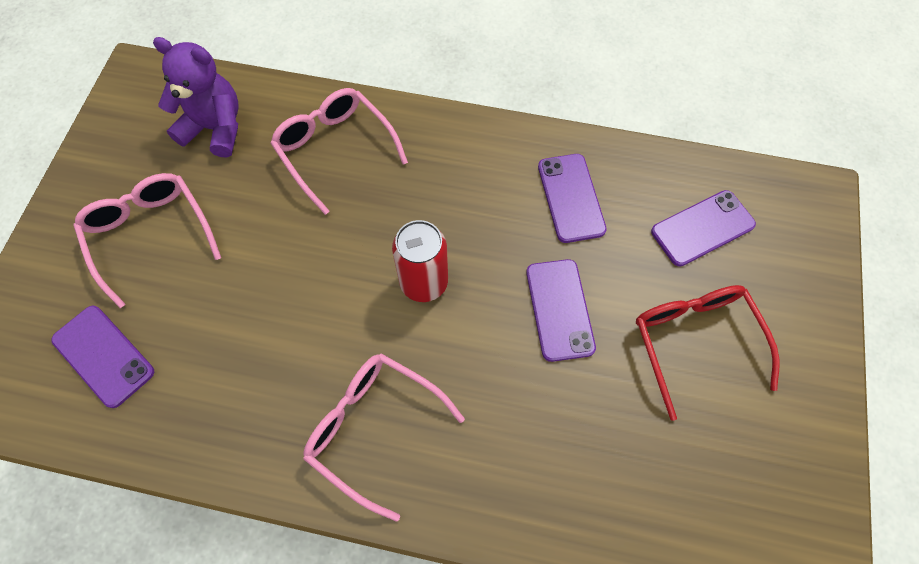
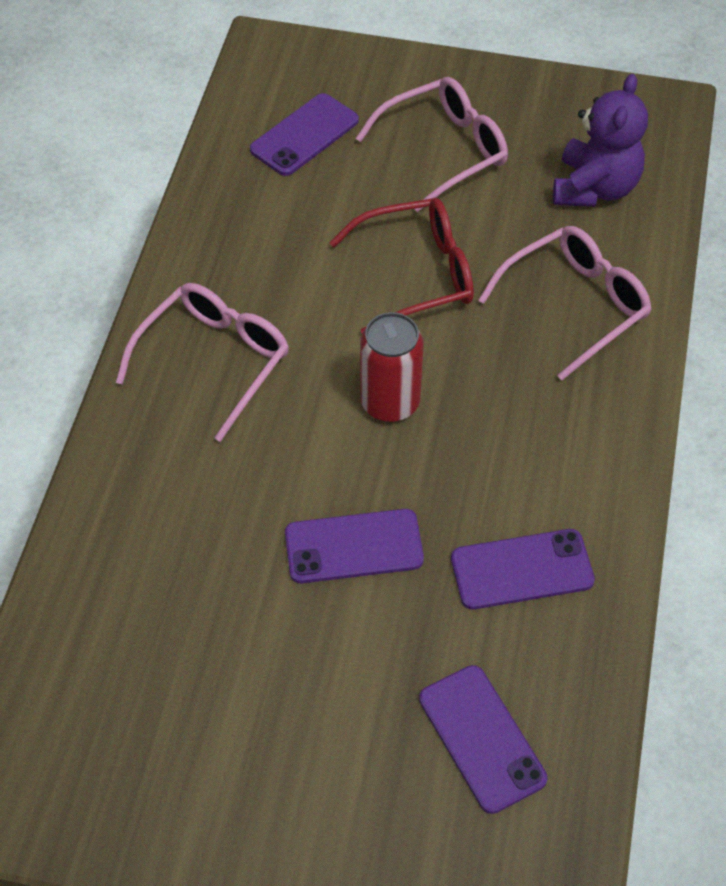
camera: 90 degrees right, 10 degrees down
red glasses [636,285,780,421] -> red glasses moved to [330,198,474,333]

